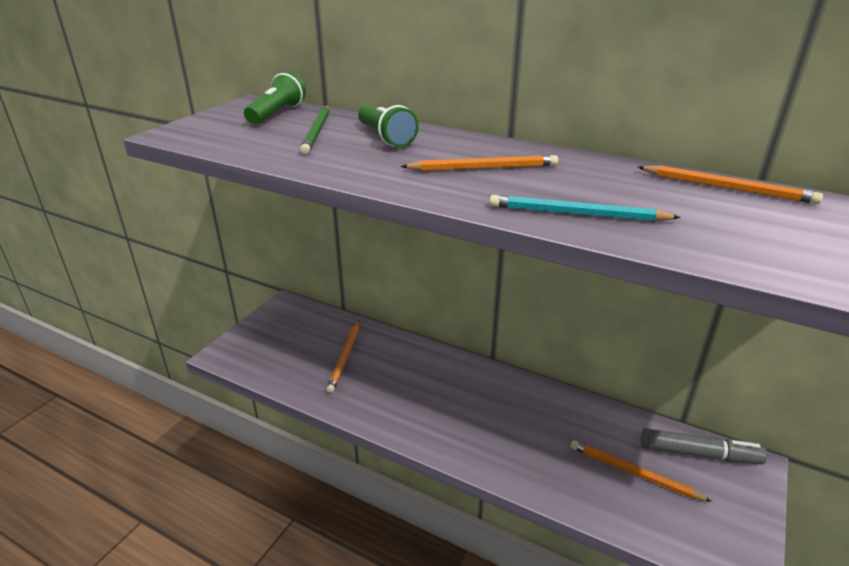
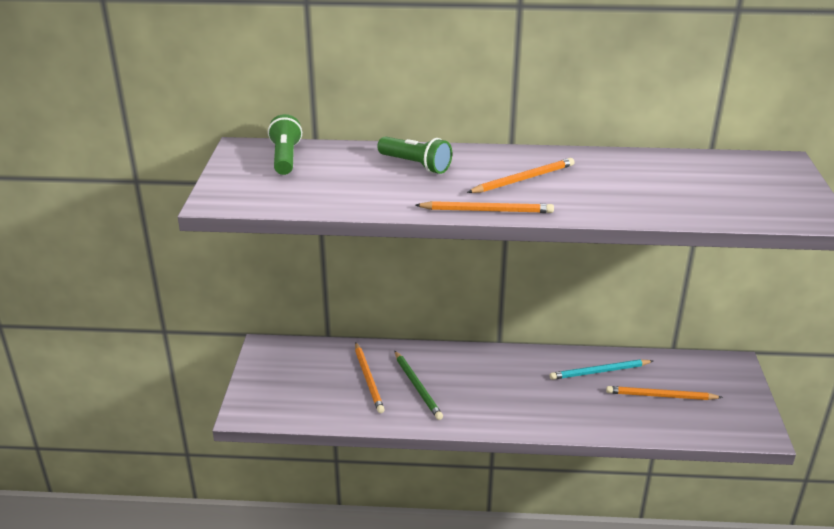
camera: 25 degrees left, 0 degrees up
green pencil [300,106,329,154] -> green pencil moved to [395,351,443,420]
turquoise pencil [489,195,681,221] -> turquoise pencil moved to [550,359,653,380]
orange pencil [638,165,823,204] -> orange pencil moved to [415,201,554,213]
grey marker [641,428,767,464] -> none

